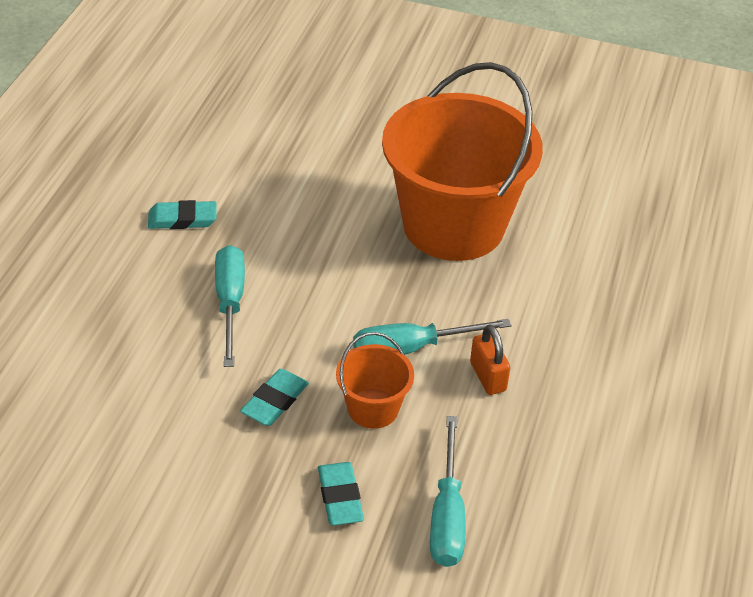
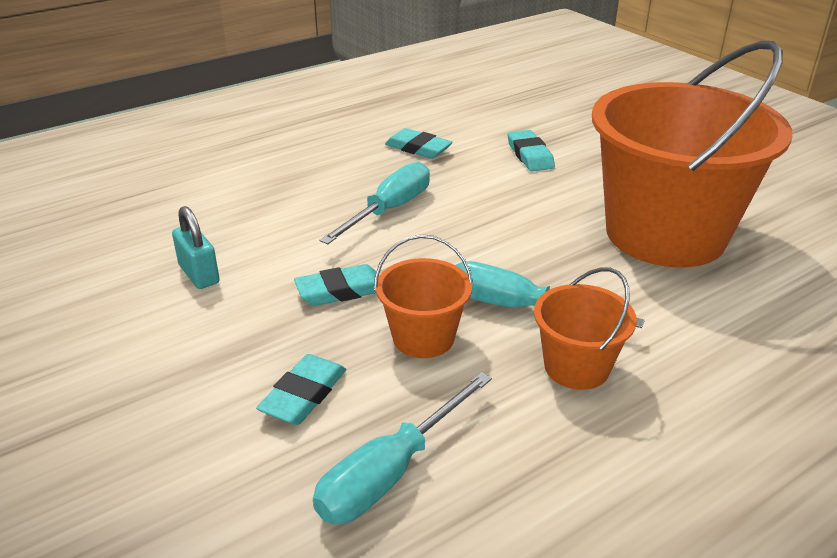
camera: 40 degrees right, 10 degrees down
orange padlock [470,324,510,395] -> orange bucket [534,267,637,390]
none -> turquoise padlock [172,206,220,289]
none -> turquoise eraser [507,130,555,171]

